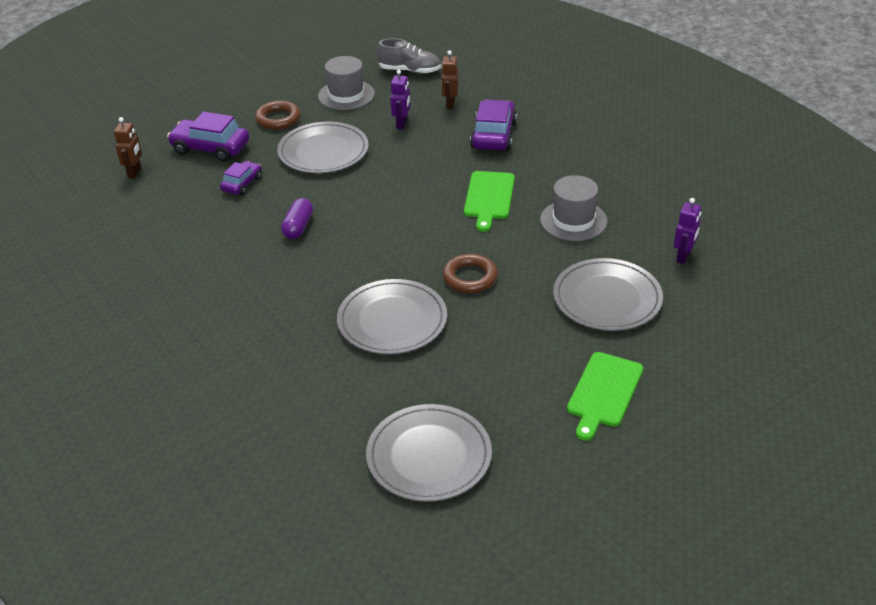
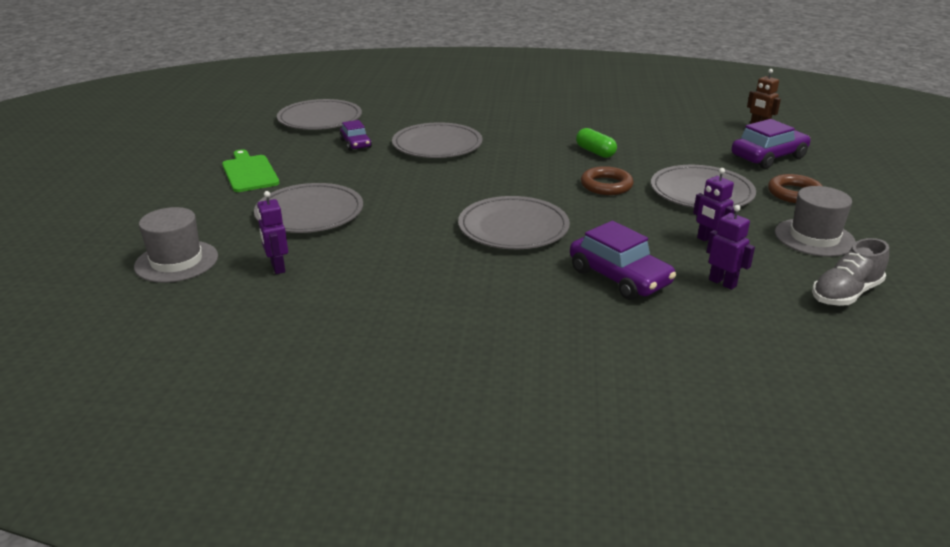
camera: 130 degrees right, 10 degrees down
purple car [220,161,262,195] -> purple car moved to [340,120,372,151]
purple capsule [281,198,313,239] -> green capsule [576,128,617,158]
brown robot [441,50,459,109] -> purple robot [707,205,755,290]
brown ring [443,254,498,293] -> brown ring moved to [581,166,634,195]
green cutting board [464,171,515,232] -> grey plate [458,196,570,249]
grey hat [540,175,607,241] -> grey hat moved to [134,207,218,283]

